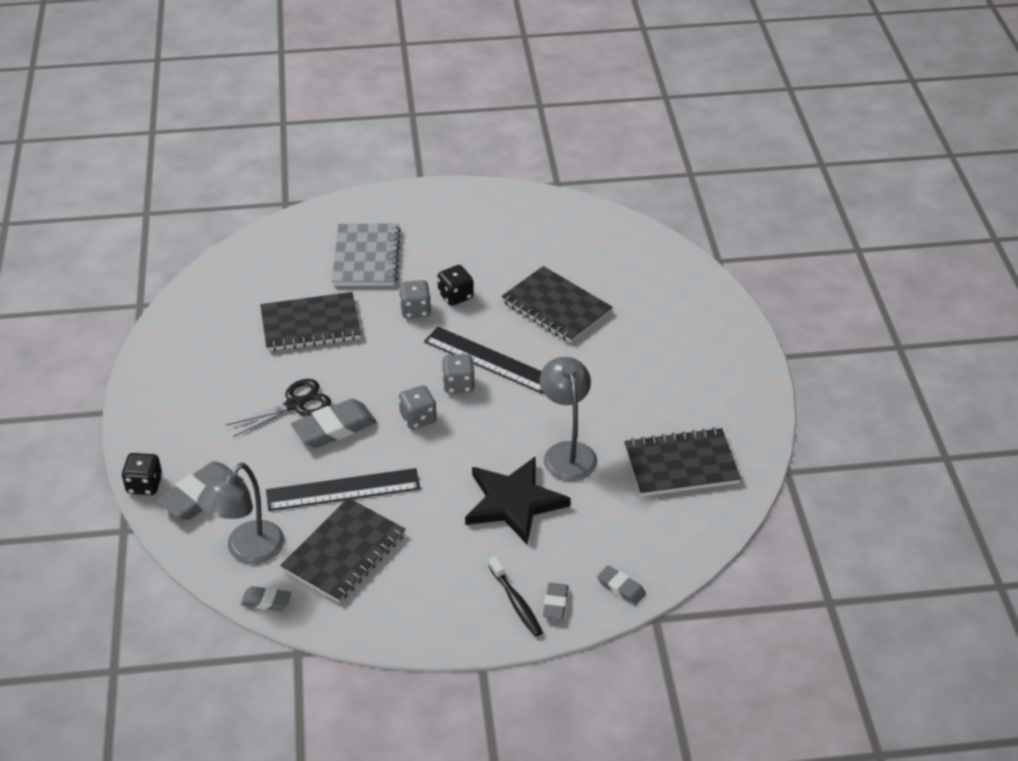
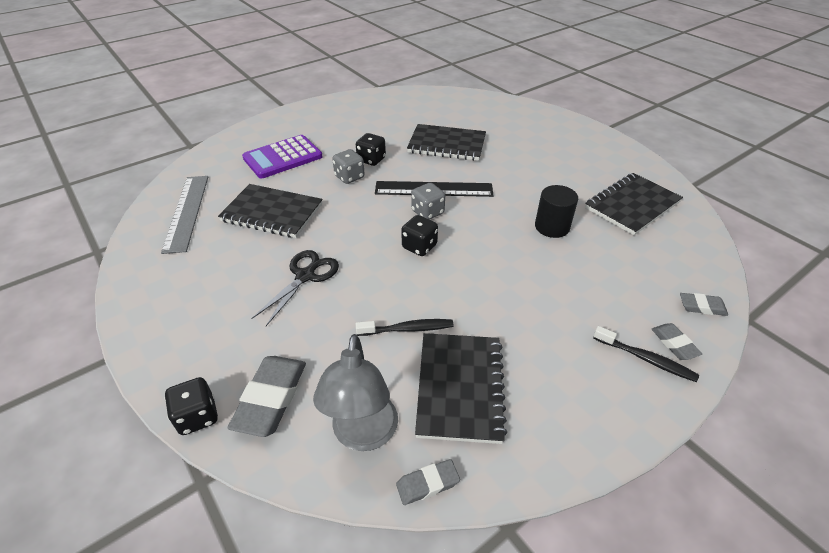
camera: 30 degrees left, 0 degrees up
black notebook [260,292,361,351] -> black notebook turned 60 degrees clockwise [218,184,323,238]
black ruler [266,468,420,511] -> black toothbrush [356,319,453,336]
grey eraser [291,398,377,448] -> none
grey notebook [332,224,401,286] -> purple calculator [242,135,323,178]
grey dice [399,385,437,429] -> black dice [401,215,438,256]
black star [465,456,571,544] -> none
grey lamp [540,357,597,481] -> black cylinder [535,185,578,238]
none -> grey ruler [161,176,208,254]

